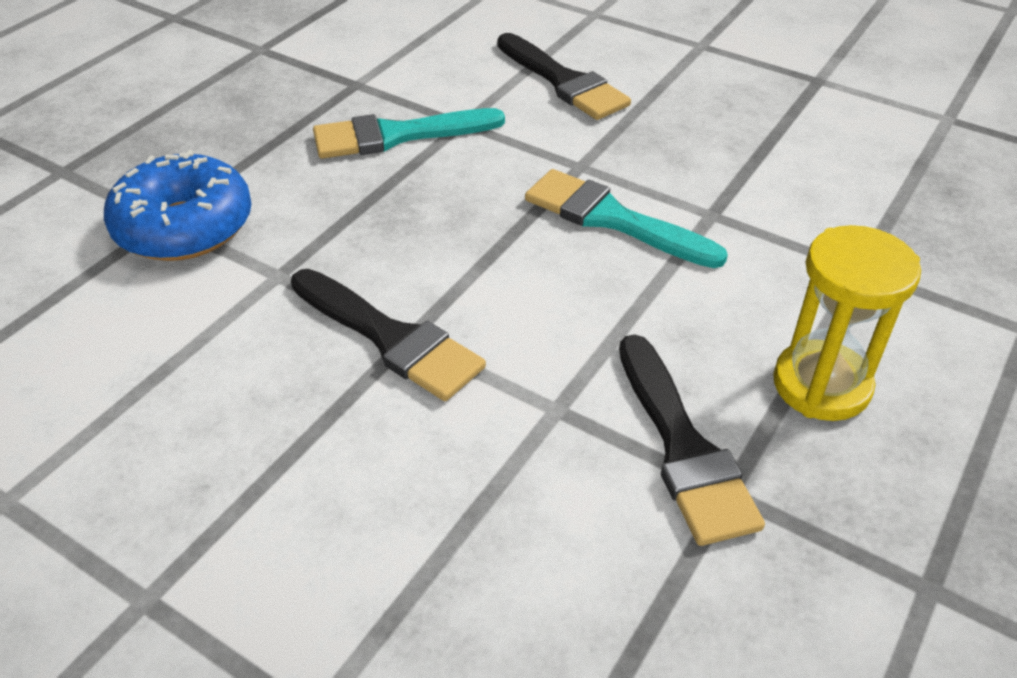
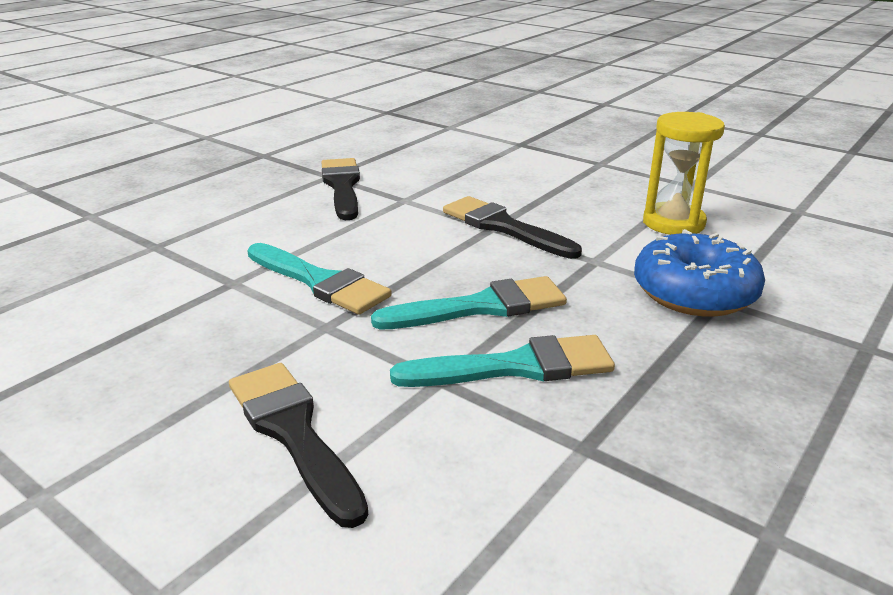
camera: 175 degrees left, 15 degrees down
yellow hourglass [773,225,921,421] -> yellow hourglass moved to [643,112,725,235]
none -> turquoise brush [371,276,567,329]

